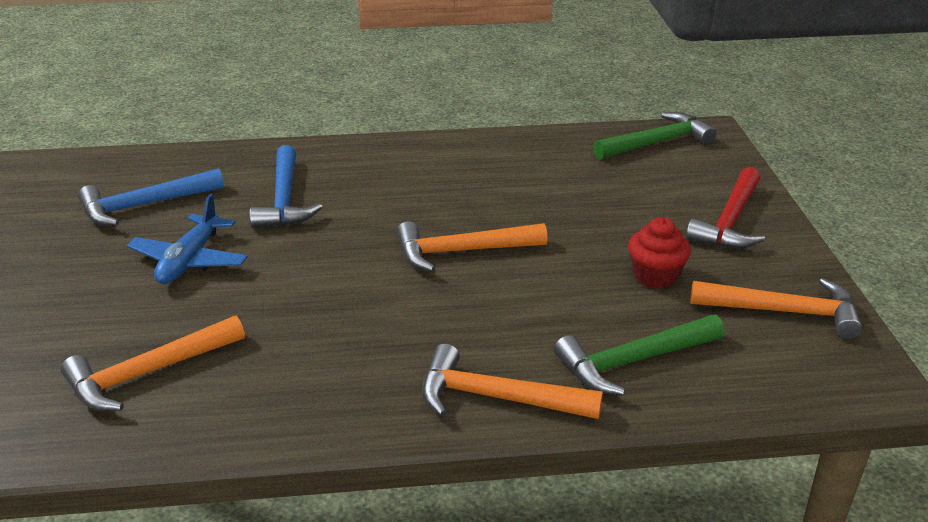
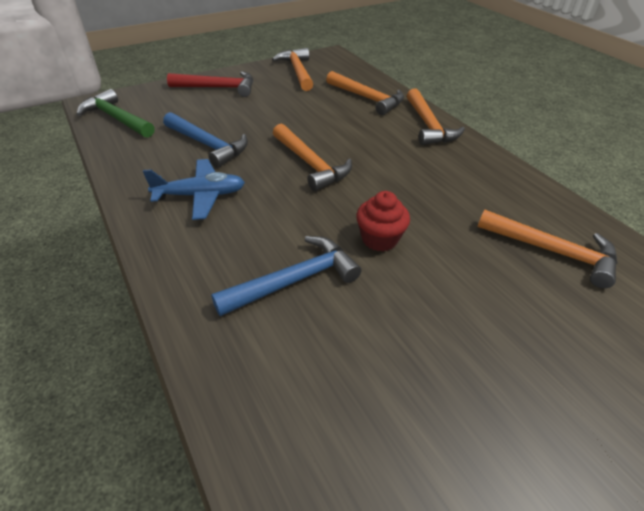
camera: 115 degrees left, 10 degrees up
blue hammer [78,168,224,226] -> blue hammer moved to [163,112,248,168]
blue plane [127,193,248,284] -> blue plane moved to [143,159,245,220]
green hammer [554,315,725,396] -> orange hammer [326,71,404,115]
red cupcake [628,217,691,289] -> red cupcake moved to [356,191,410,252]

